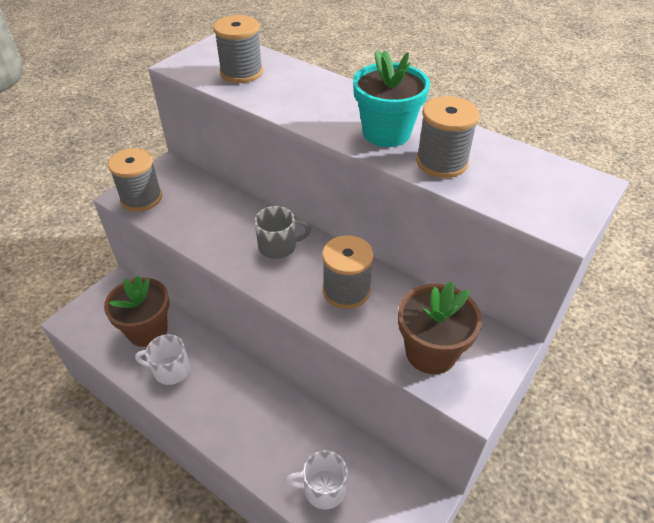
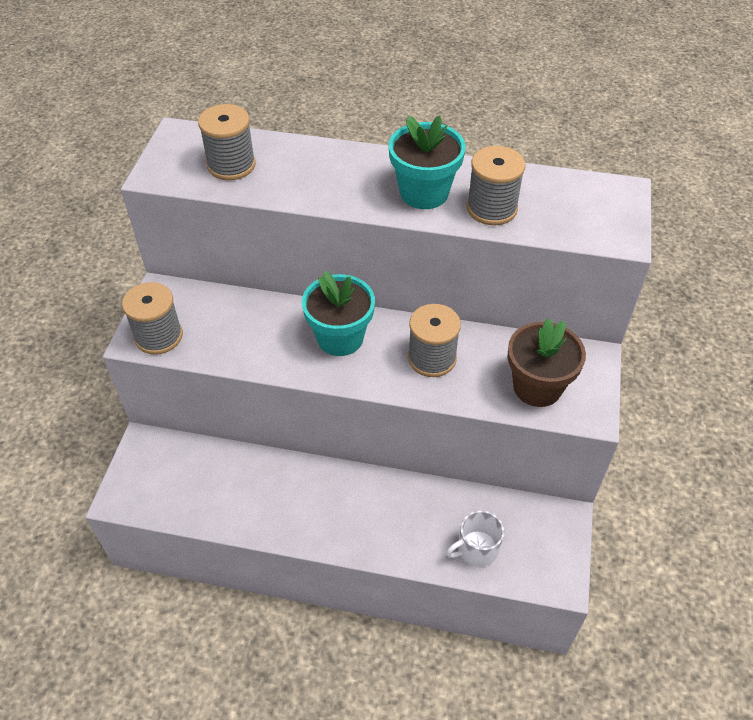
camera: 25 degrees left, 5 degrees up
brown flower pot [104,275,169,347] -> none
white mug [135,334,190,385] -> none
grey mug [254,206,311,259] -> turquoise flower pot [302,271,375,356]

